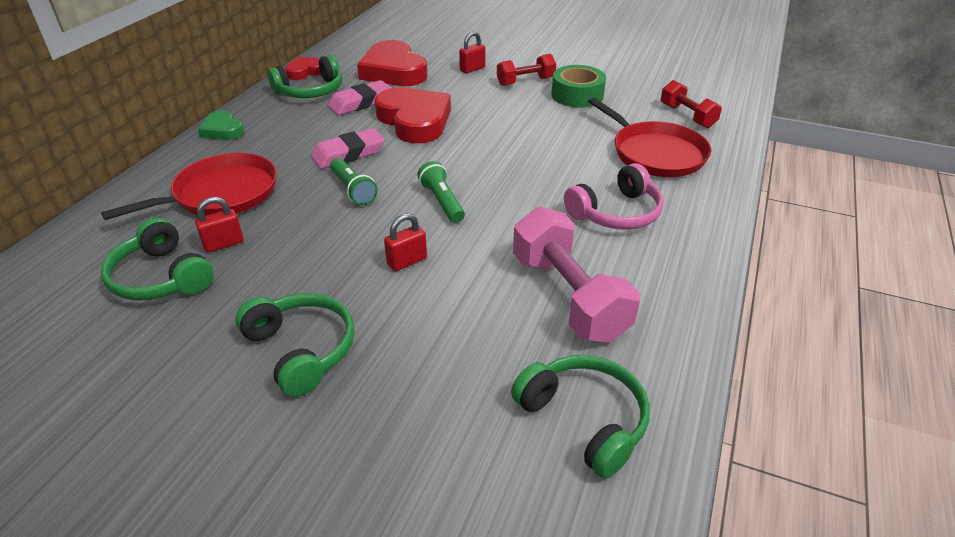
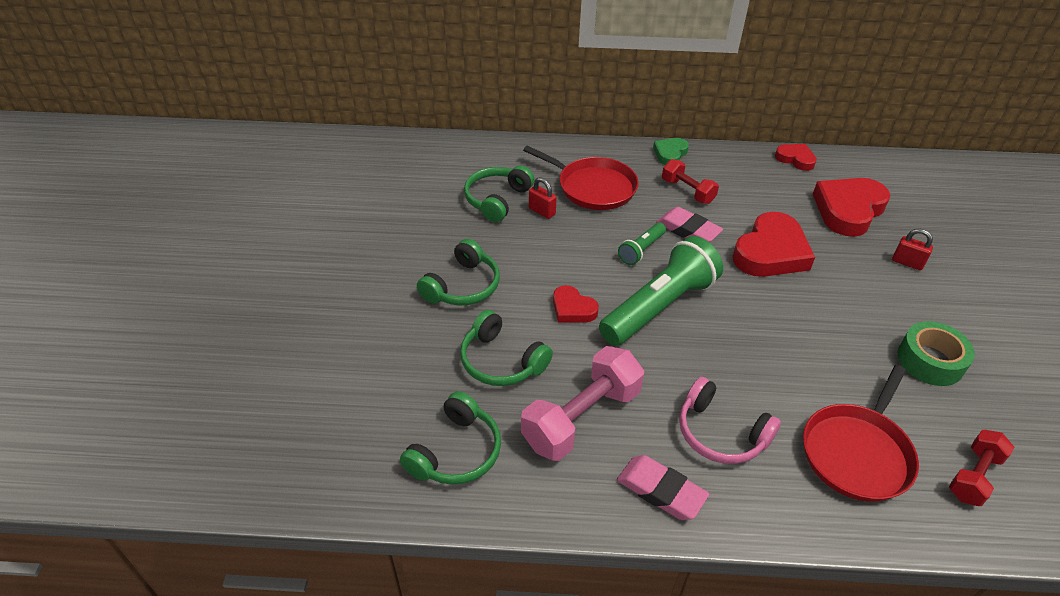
camera: 70 degrees right, 5 degrees up
green headphones [268,55,342,98] -> green headphones moved to [460,310,553,386]
pink eraser [328,80,391,115] -> pink eraser moved to [617,455,709,520]
red padlock [384,213,427,271] -> red heart [553,285,599,322]
green flashlight [417,161,465,223] -> green flashlight [599,236,723,346], size x2.08
red dumbbell [497,54,556,86] -> red dumbbell moved to [662,159,719,204]

